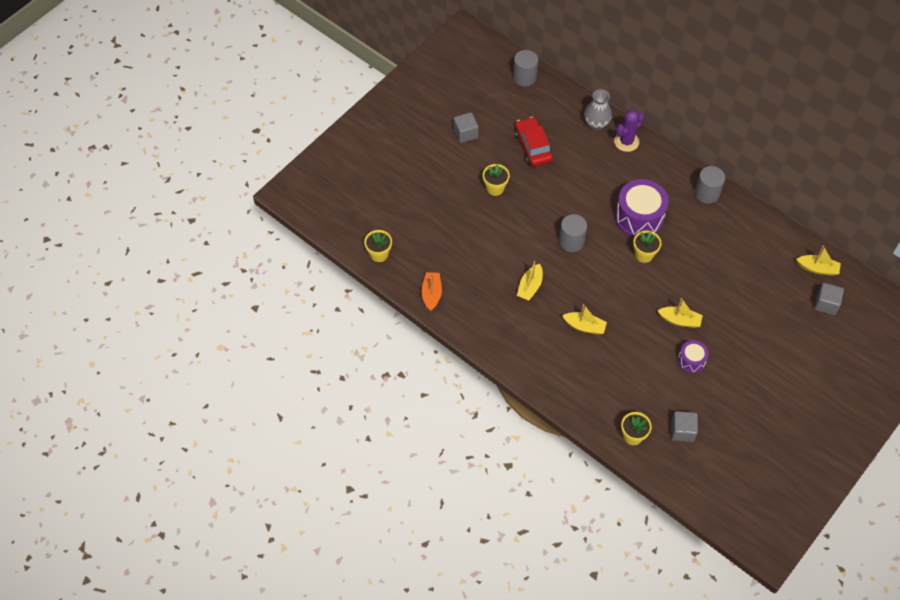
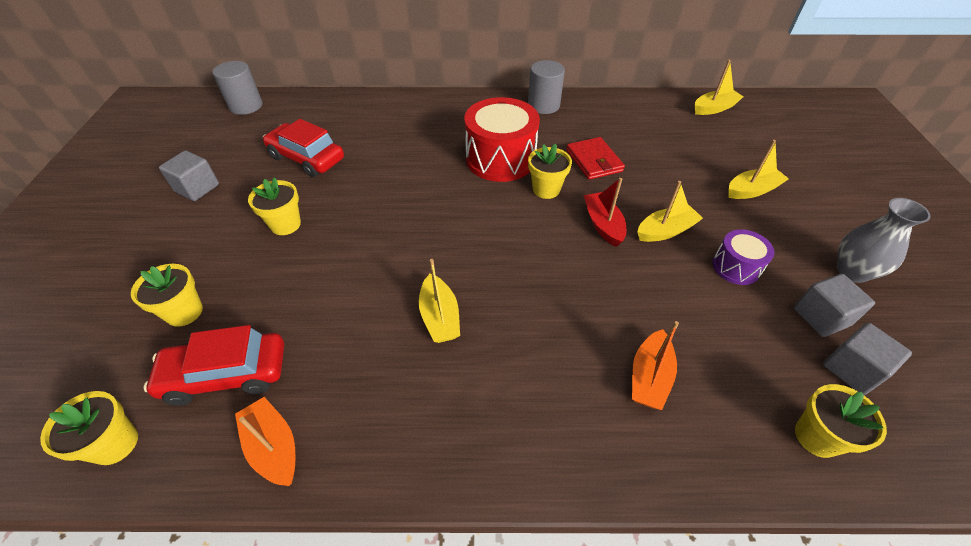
camera: 40 degrees left, 10 degrees down
grey cylinder [559,214,587,252] -> none
yellow boat [562,304,607,335] -> yellow boat moved to [729,140,789,199]
grey vase [584,89,612,131] -> grey vase moved to [837,198,931,283]
purple cactus [614,109,644,152] -> none
purple drum [615,179,669,237] -> red drum [465,97,540,182]
grey cube [814,283,844,315] -> grey cube moved to [794,274,875,337]
none -> yellow flower pot [131,264,203,327]
none -> red car [144,325,284,406]
none -> red wallet [566,137,625,180]
none -> red boat [584,178,626,247]
none -> orange boat [632,321,679,410]

